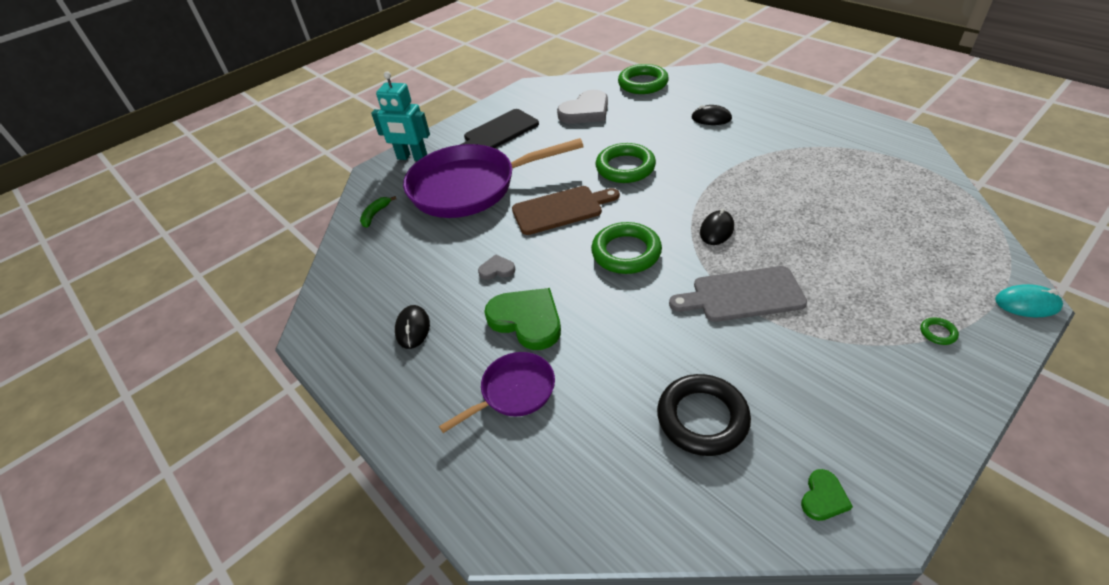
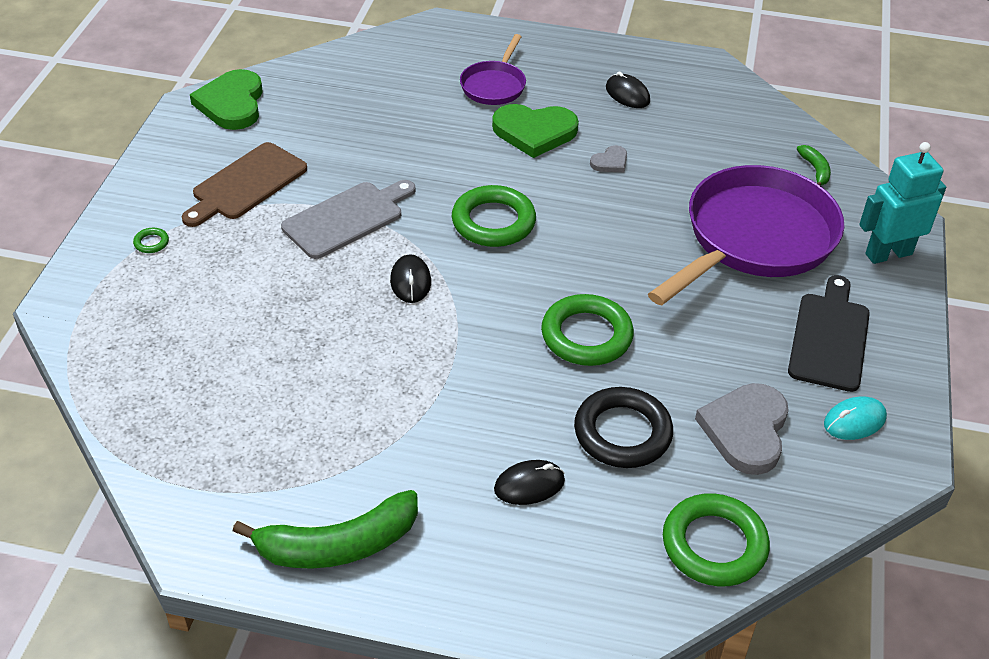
camera: 140 degrees right, 0 degrees up
brown cutting board [512,186,620,235] -> brown cutting board moved to [182,142,307,227]
black ring [657,374,751,456] -> black ring moved to [574,387,673,468]
green heart [801,469,853,521] -> green heart [190,69,263,130], size x2.08
turquoise mouse [995,284,1063,317] -> turquoise mouse moved to [824,397,887,440]
none -> green banana [233,490,418,569]

